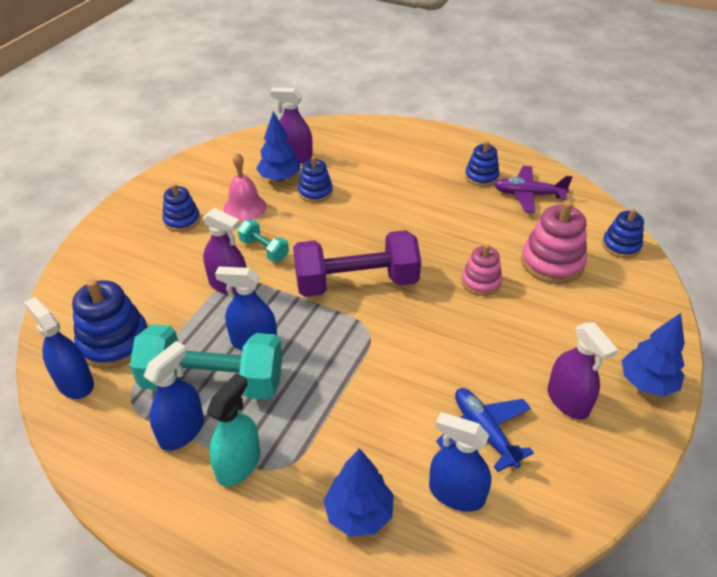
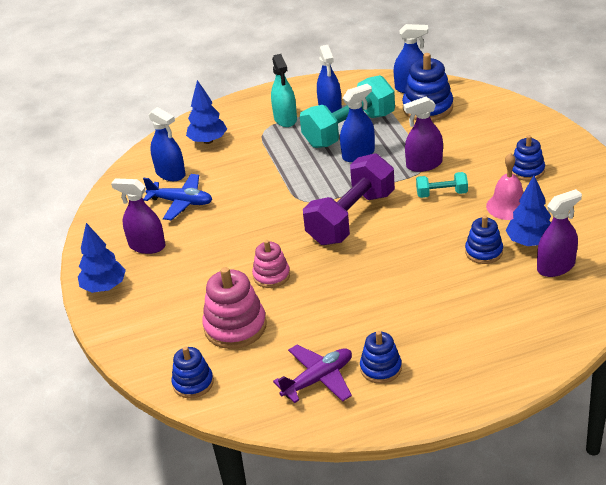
camera: 140 degrees right, 5 degrees down
blue spray bottle [429,412,491,512] -> blue spray bottle turned 60 degrees clockwise [148,107,185,181]

